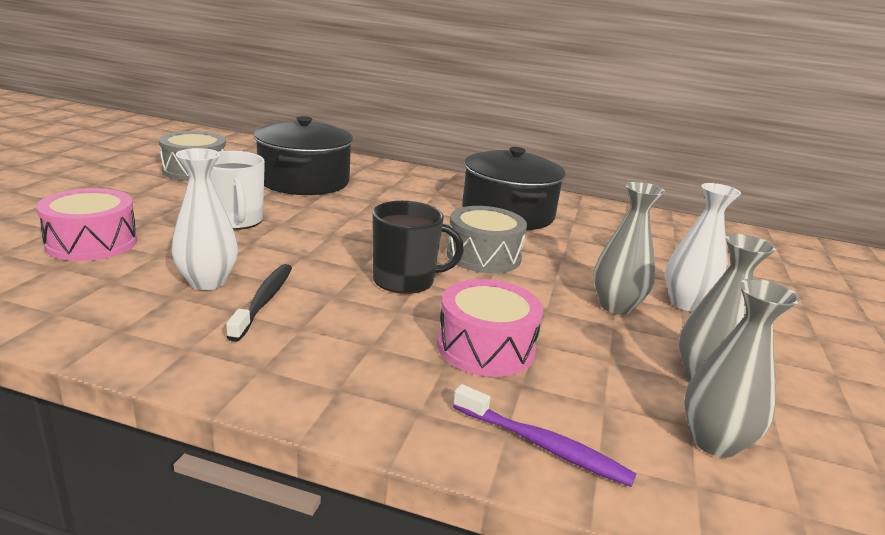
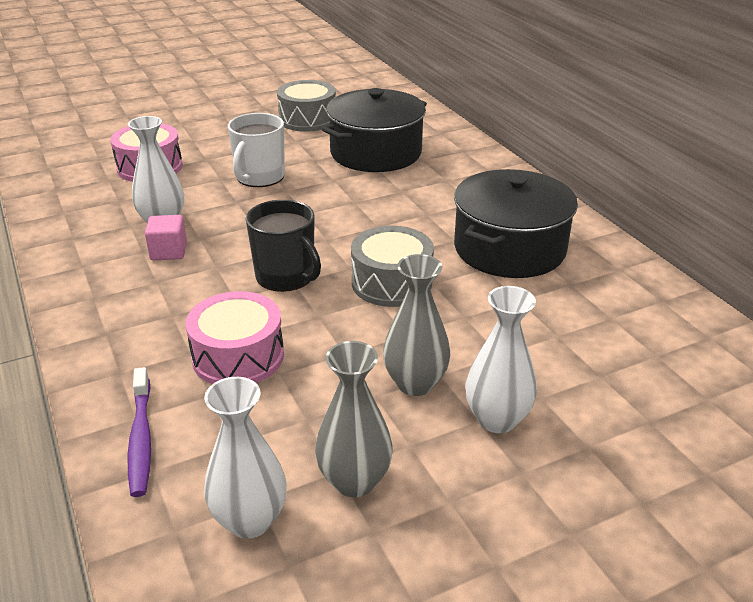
camera: 50 degrees right, 10 degrees up
black toothbrush [226,264,292,342] -> pink cube [145,215,187,260]
grey vase [684,279,800,458] -> white vase [204,377,287,539]

